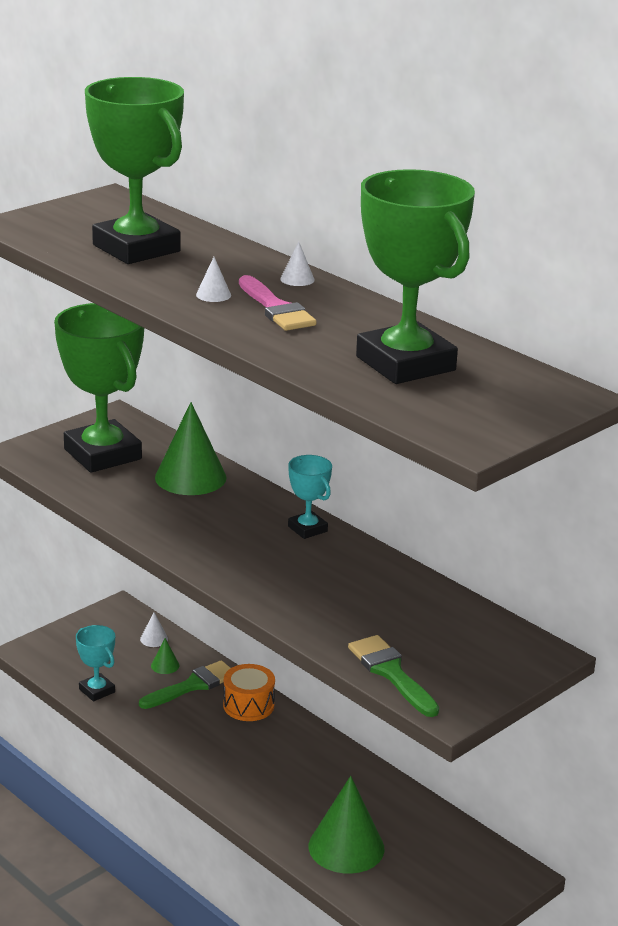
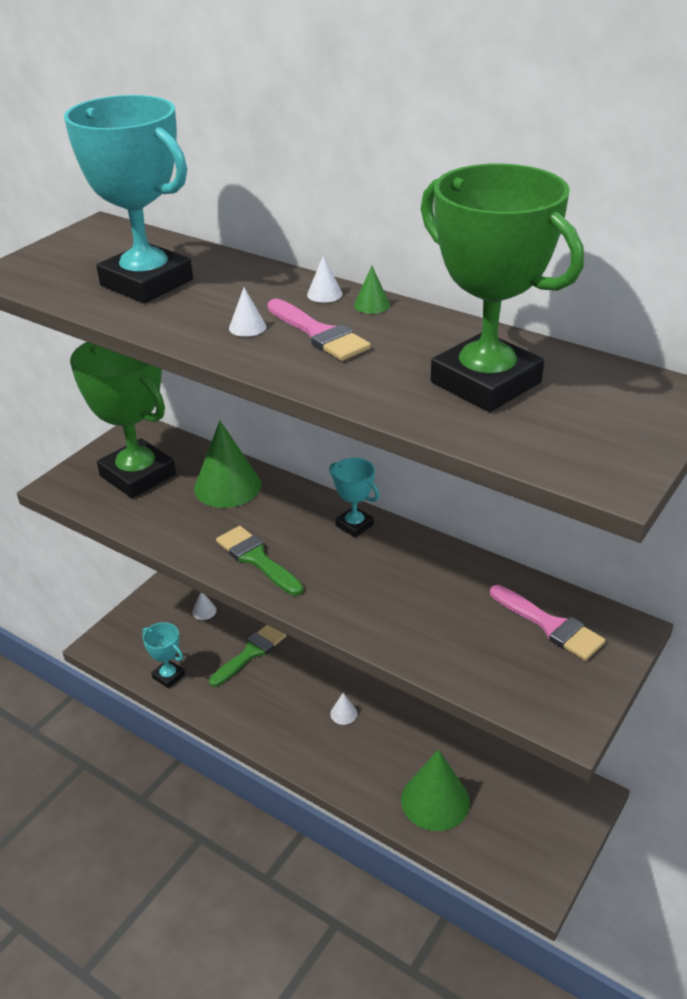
camera: 10 degrees left, 10 degrees up
green trophy [85,77,184,264] -> turquoise trophy [64,95,193,303]
green cone [151,638,179,674] -> green cone moved to [354,266,390,314]
orange drum [223,664,275,721] -> none
green brush [348,635,439,717] -> green brush moved to [216,526,303,596]
none -> white cone [330,693,357,725]
none -> pink brush [490,585,606,661]

